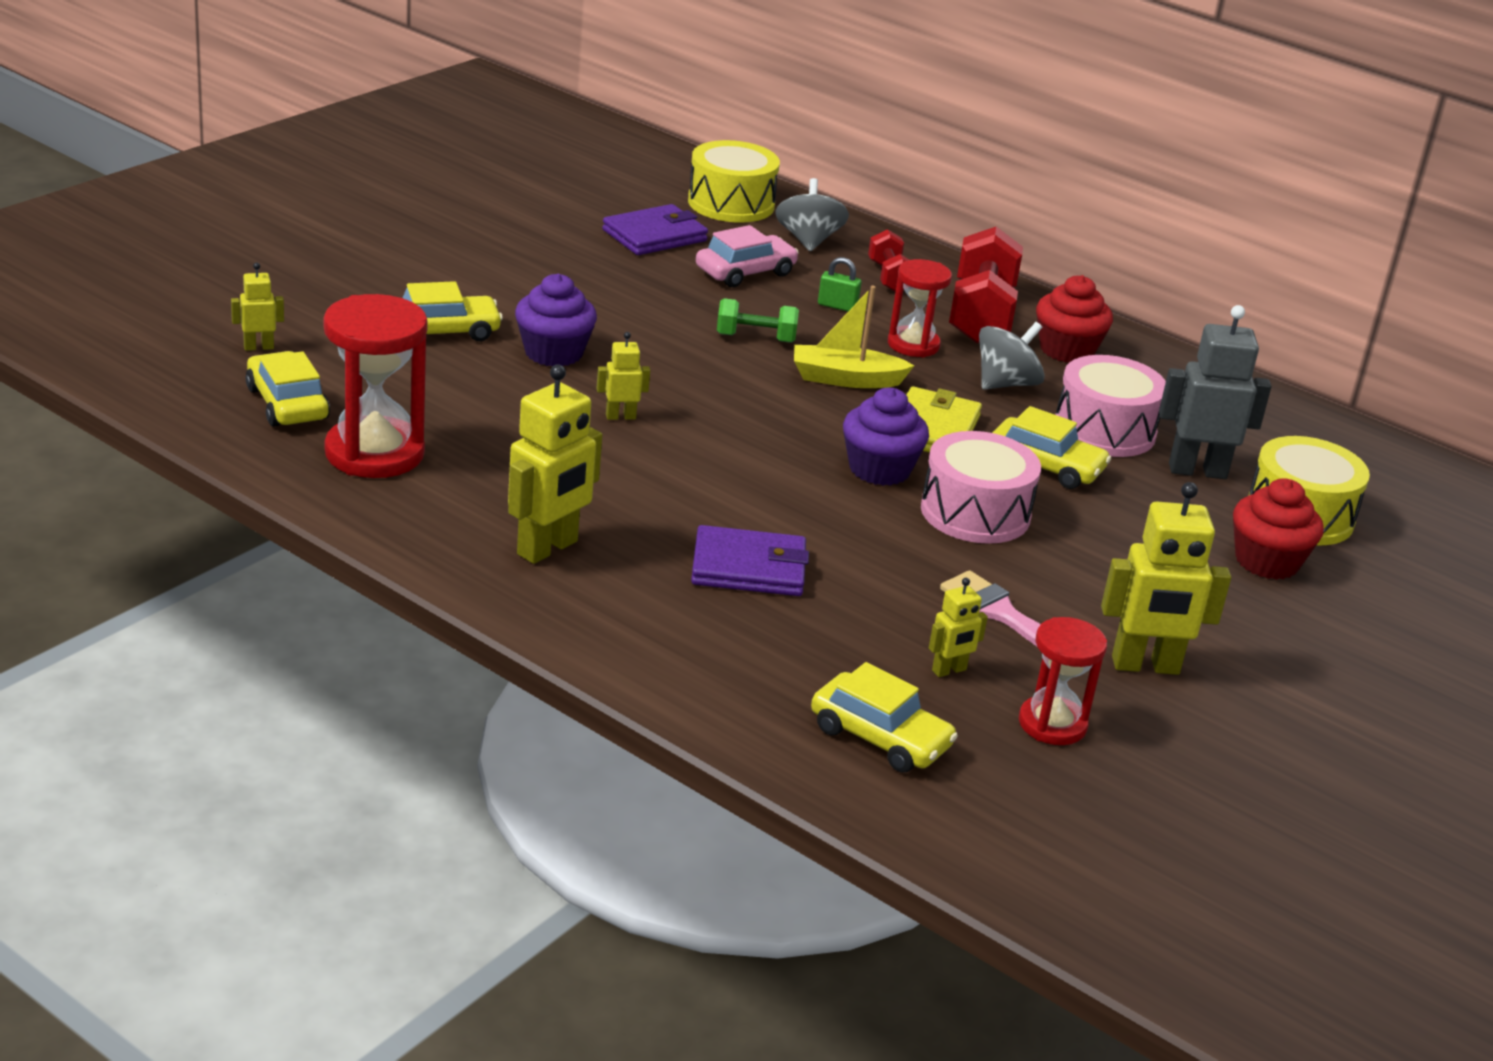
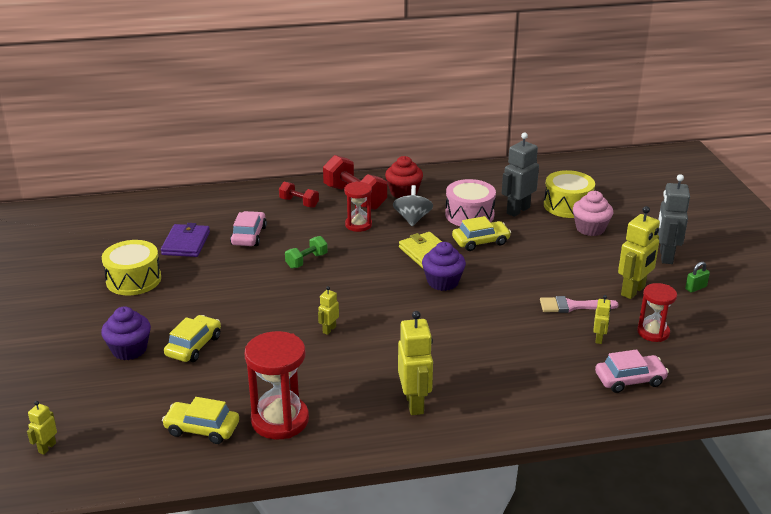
camera: 45 degrees left, 0 degrees up
yellow robot [231,263,284,351] -> yellow robot moved to [27,401,57,455]
purple cupcake [515,274,597,366] -> purple cupcake moved to [101,306,151,360]
yellow drum [688,140,780,222] -> yellow drum moved to [102,240,161,295]
purple wallet [691,525,809,596] -> none
grey spinning top [775,178,849,251] -> none
yellow boat [794,286,915,388] -> none
yellow car [811,662,958,773] -> pink car [595,349,669,393]
green padlock [818,257,862,312] -> green padlock moved to [685,262,710,293]
pink drum [921,431,1041,544] -> none
red cupcake [1233,478,1324,580] -> pink cupcake [573,191,613,236]
none -> grey robot [658,174,690,264]

